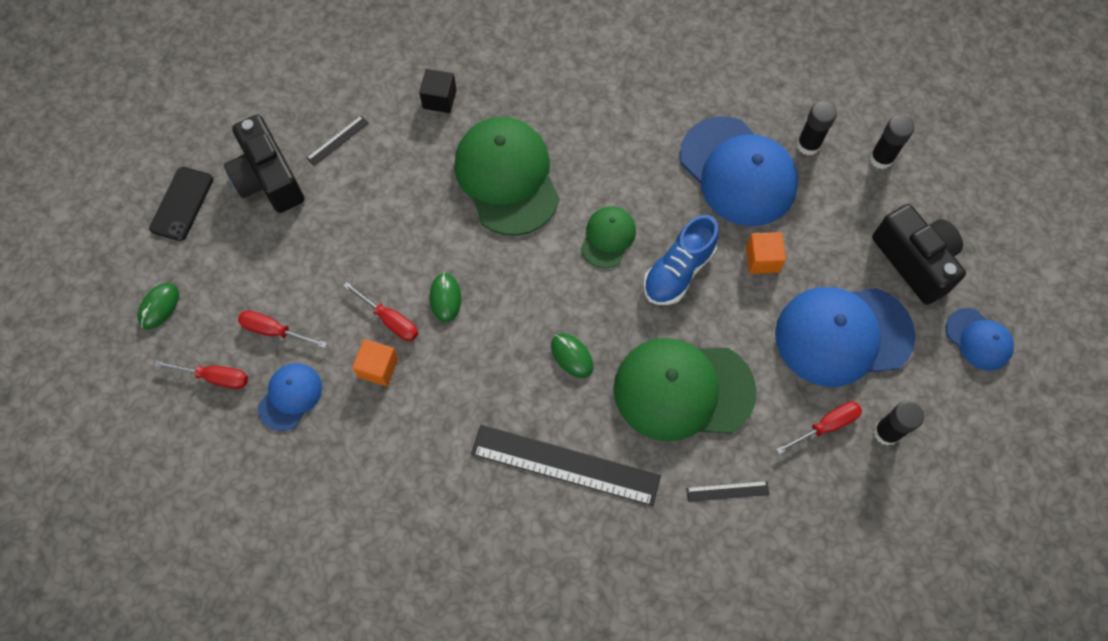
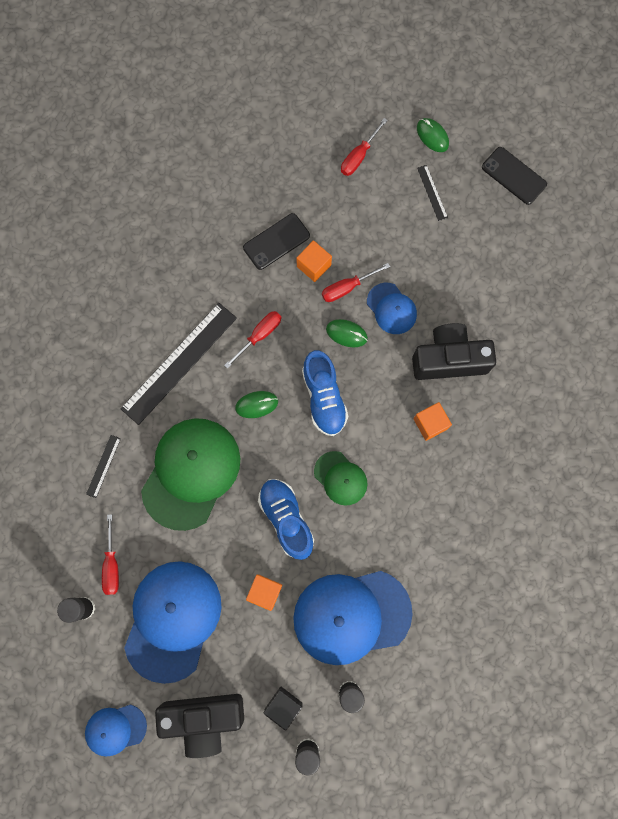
camera: 115 degrees right, 10 degrees up
black camera [224,115,304,213] -> black camera moved to [412,323,496,380]
red screwdriver [238,310,327,348] -> red screwdriver moved to [224,311,281,369]
blue cap [258,363,322,431] -> blue cap moved to [367,283,417,334]
black ruler [307,116,369,166] -> black ruler moved to [417,165,448,221]
black cube [419,69,457,113] -> black cube moved to [263,687,303,731]
green cap [454,117,560,236] -> orange cube [413,402,452,441]
none -> black phone [243,213,310,270]
none -> blue shoe [302,350,349,436]

